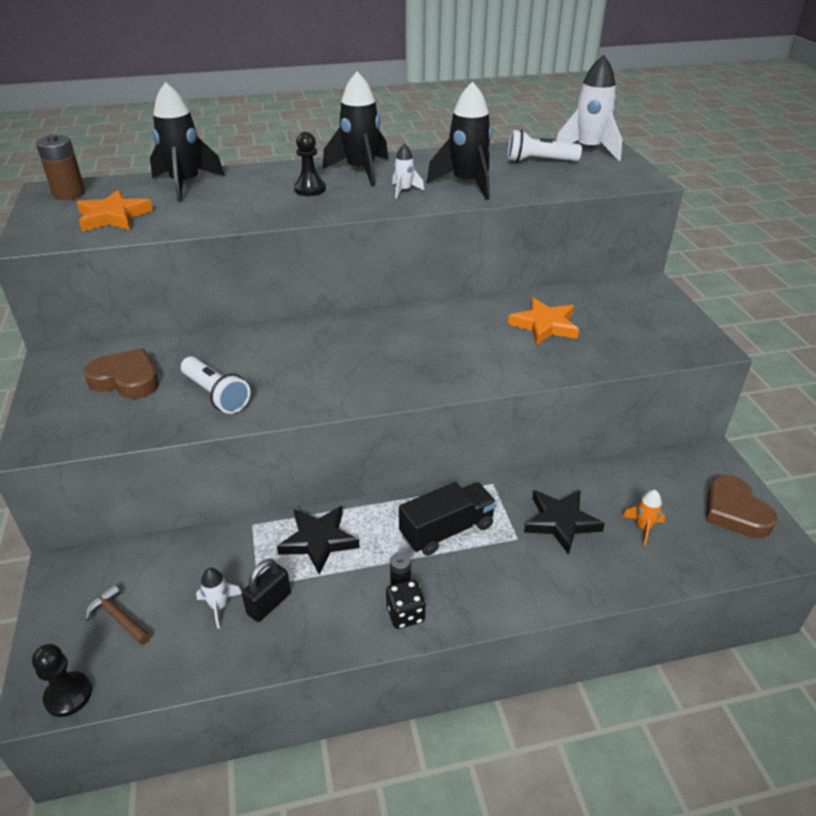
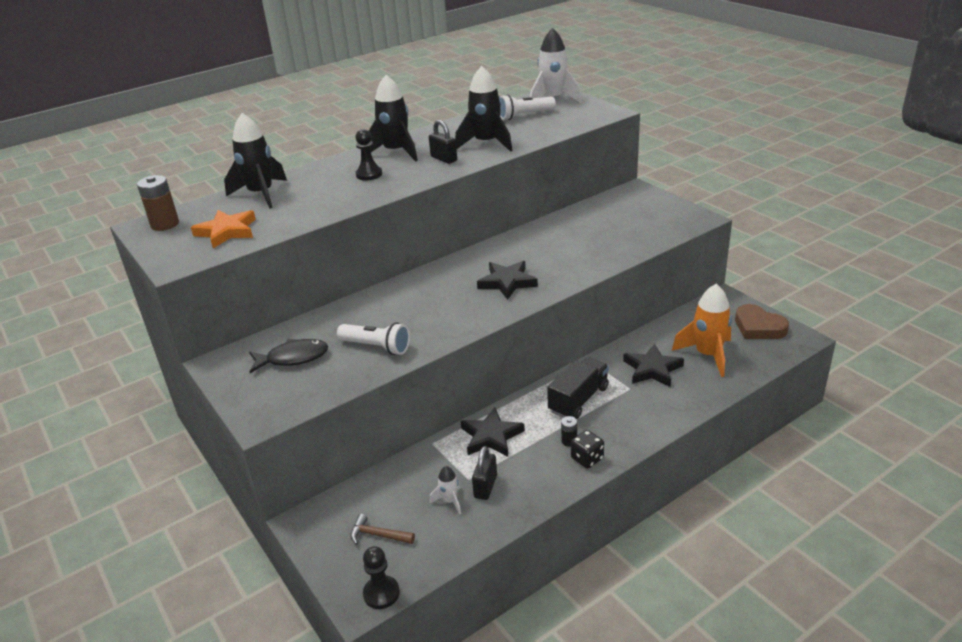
camera: 20 degrees left, 5 degrees down
brown heart [84,348,159,399] -> black fish [249,339,328,373]
white rocket [392,144,424,199] -> black padlock [429,120,457,164]
orange star [508,297,579,345] -> none
orange rocket [623,490,665,546] -> orange rocket [672,284,732,377], size x2.08
none -> black star [477,261,538,300]

